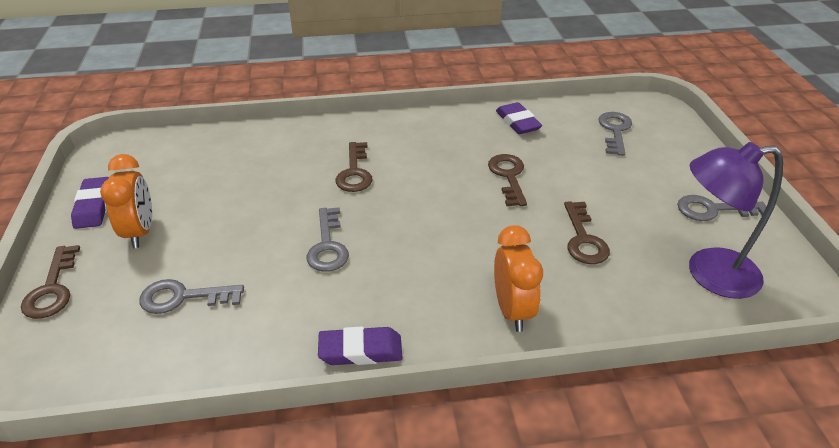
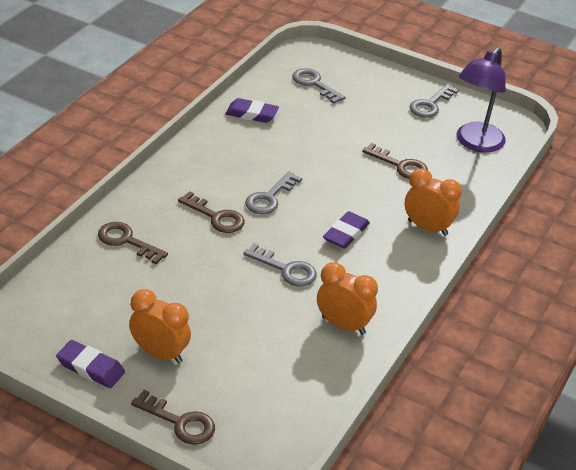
camera: 55 degrees left, 0 degrees up
grey key [139,279,244,314] -> grey key moved to [245,172,302,214]
purple eraser [318,326,403,365] -> purple eraser moved to [323,211,370,249]
brown key [488,154,527,206] -> brown key moved to [98,222,168,264]
none -> orange clock [317,262,378,335]

